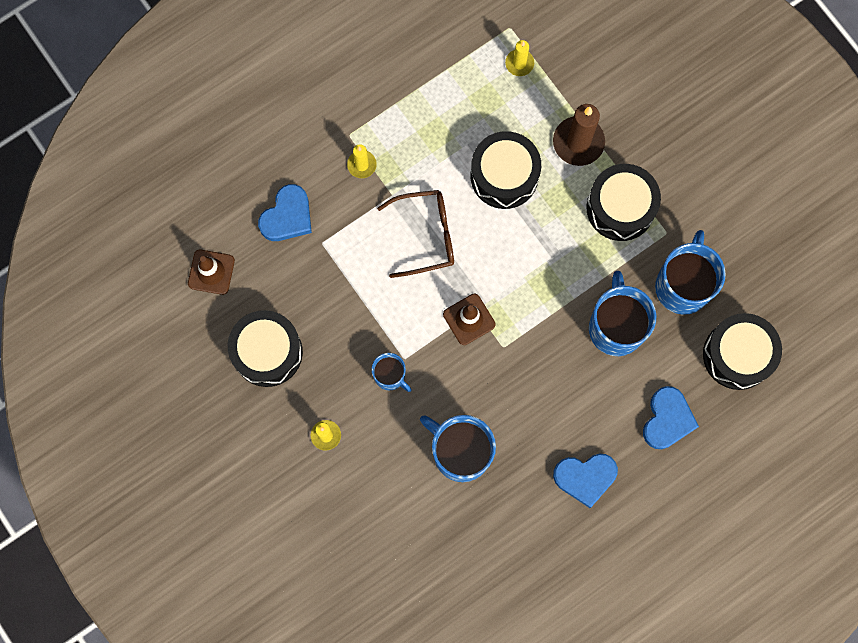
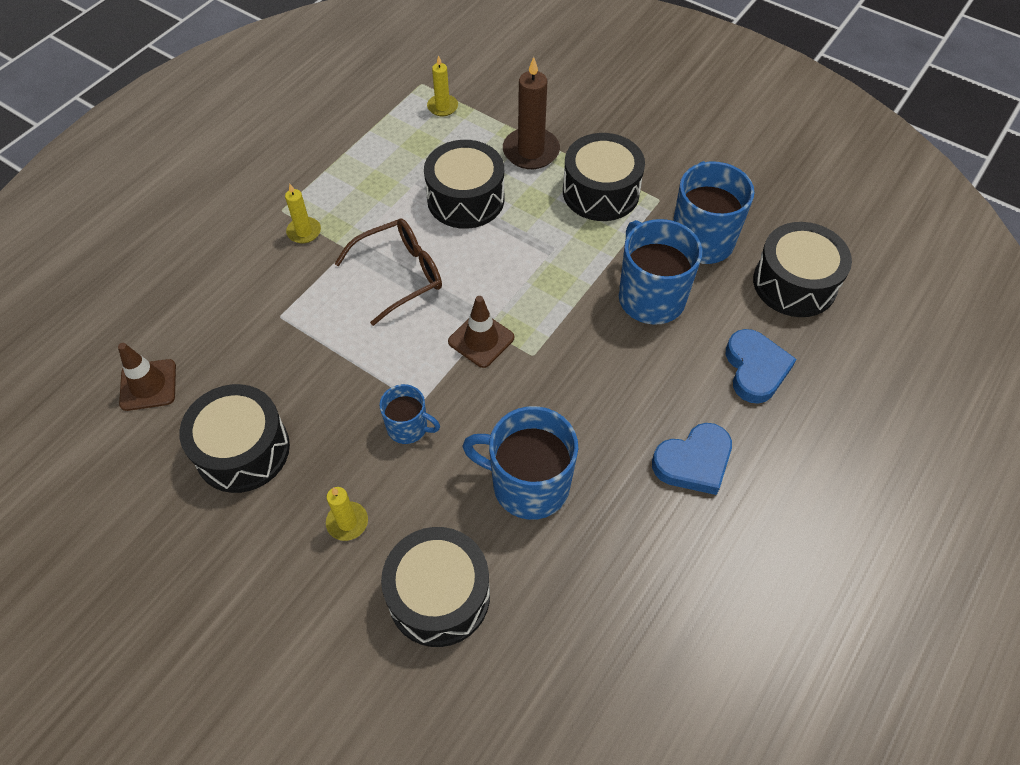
camera: 20 degrees left, 20 degrees down
blue heart [258,184,312,241] -> none
none -> black drum [381,527,490,647]

